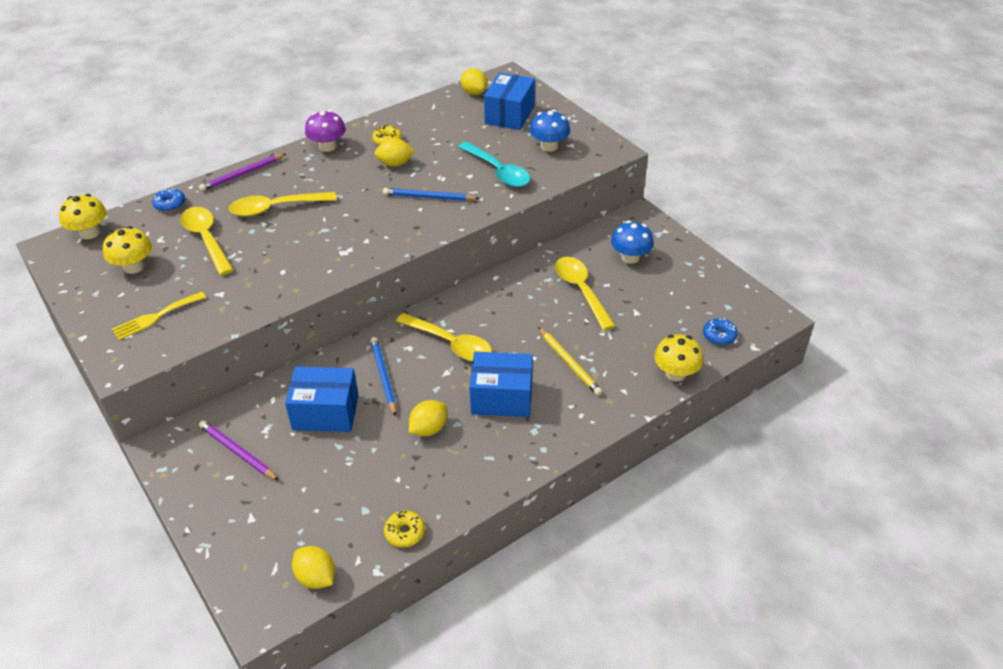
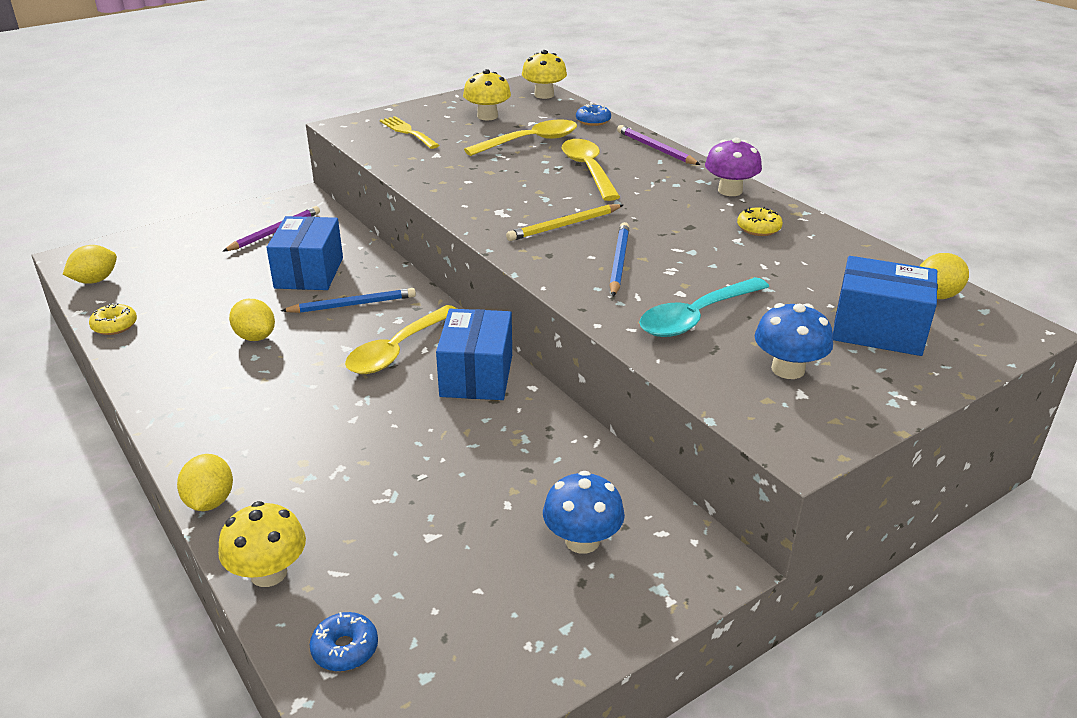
camera: 90 degrees right, 10 degrees down
yellow lemon [374,138,415,167] -> yellow lemon moved to [177,454,233,511]
blue box [470,352,533,417] -> blue box moved to [436,309,512,400]
yellow pencil [538,327,602,396] -> yellow pencil moved to [506,204,623,241]
yellow spoon [555,256,615,330] -> none

